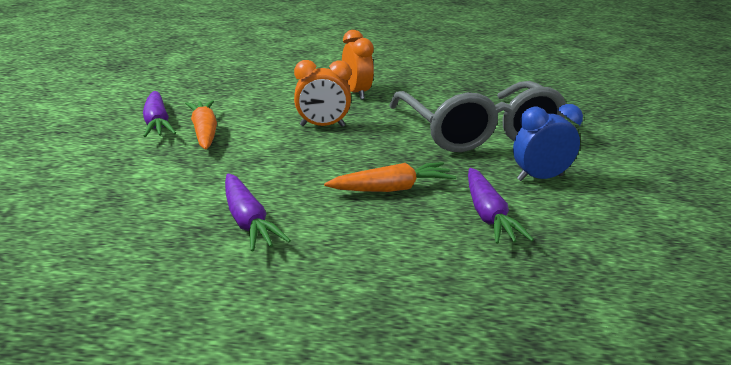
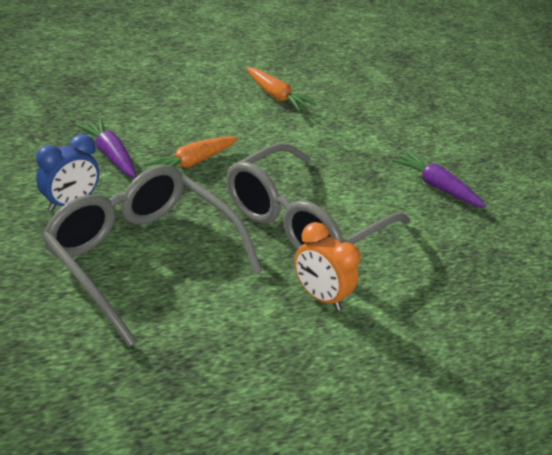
camera: 150 degrees right, 10 degrees up
orange carrot [185,100,217,150] -> orange carrot moved to [246,67,316,111]
purple carrot [225,174,291,251] -> none
orange clock [294,60,351,127] -> grey glasses [226,143,410,251]

